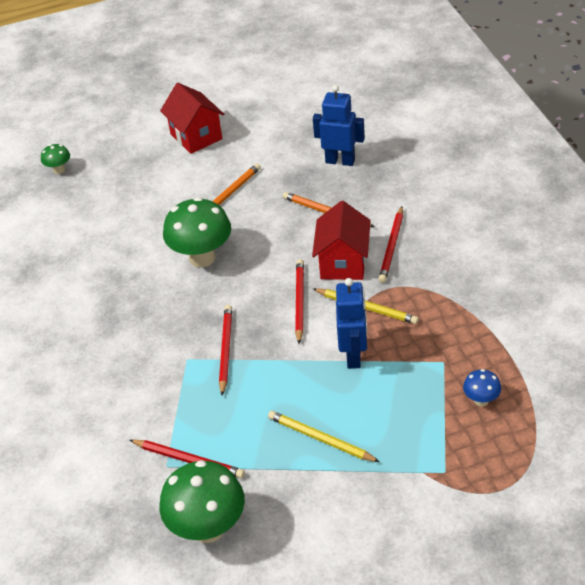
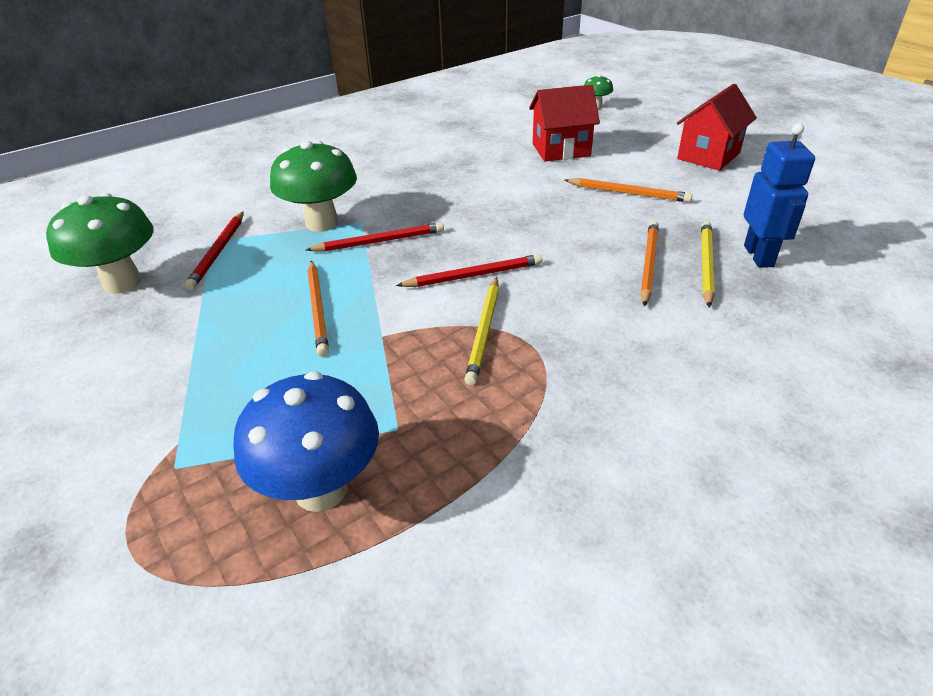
camera: 70 degrees right, 5 degrees down
green mushroom [163,197,231,268] -> green mushroom moved to [270,141,357,232]
yellow pencil [268,411,380,462] -> yellow pencil moved to [701,221,715,308]
red house [312,201,371,280] -> red house moved to [529,85,600,162]
blue robot [336,278,367,369] -> none
red pencil [378,206,403,283] -> none
blue mushroom [463,369,501,406] -> blue mushroom [233,371,379,512], size x2.08
none -> orange pencil [308,260,329,357]

